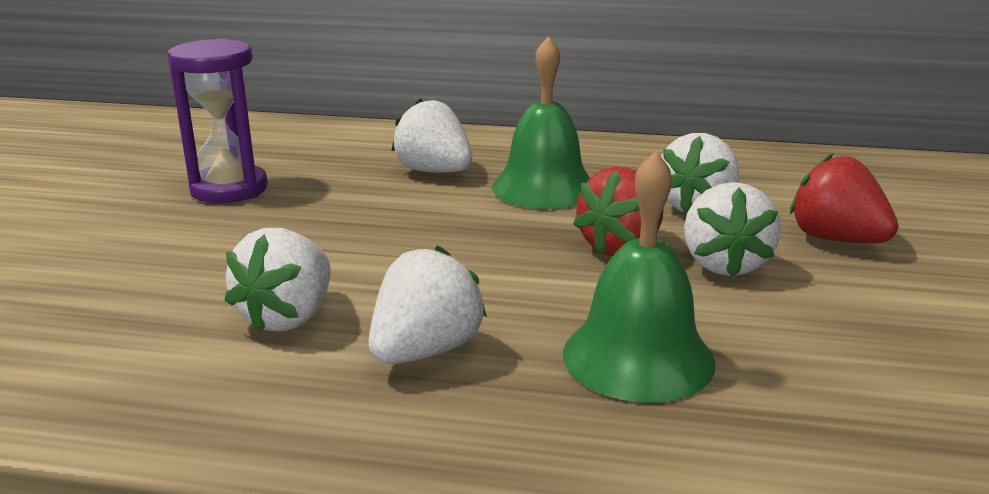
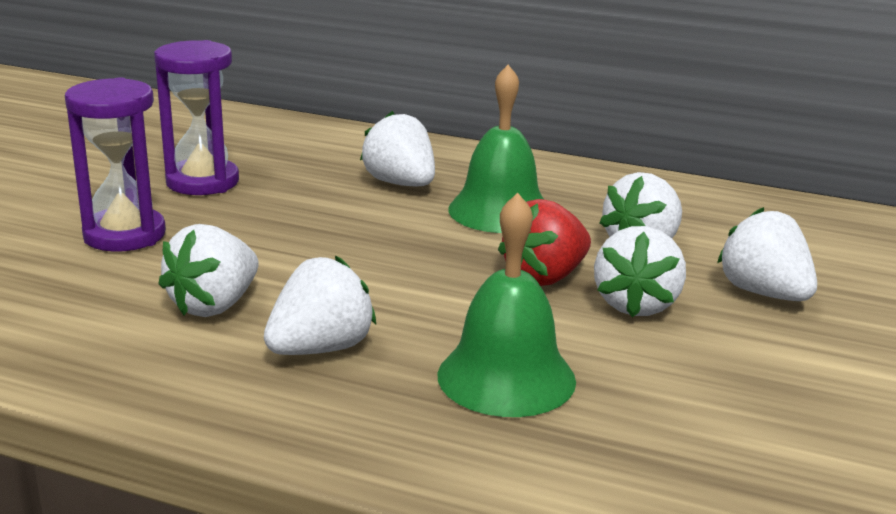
camera: 10 degrees right, 0 degrees up
red strawberry [790,154,898,243] -> white strawberry [717,207,817,301]
none -> purple hourglass [65,77,166,252]

